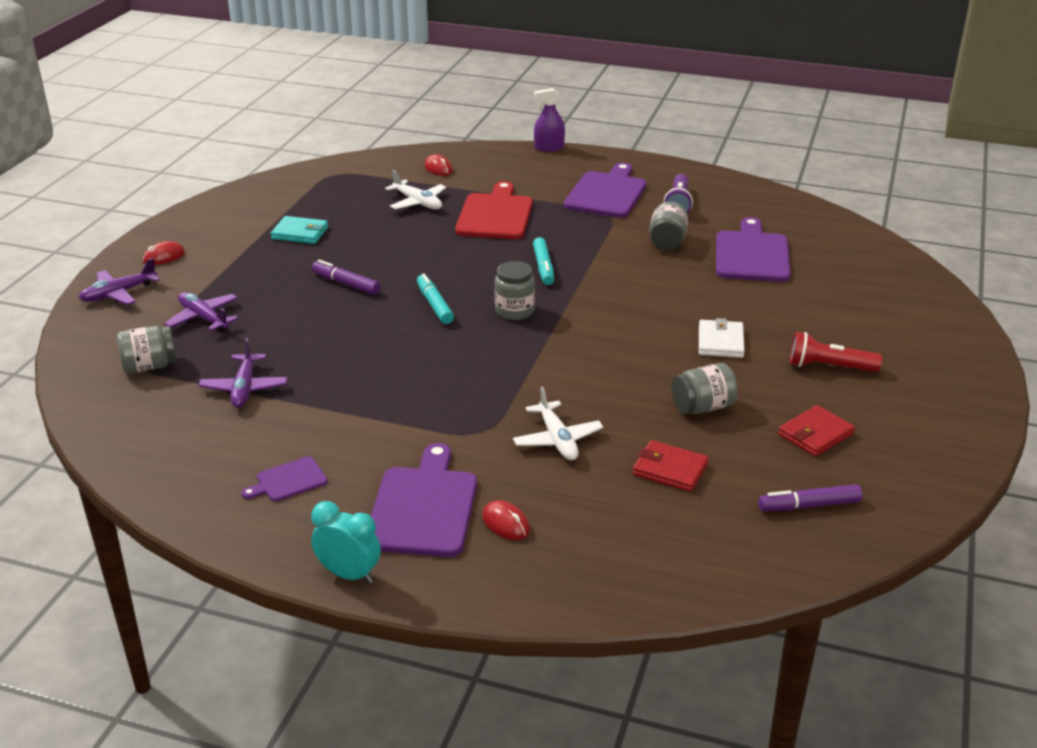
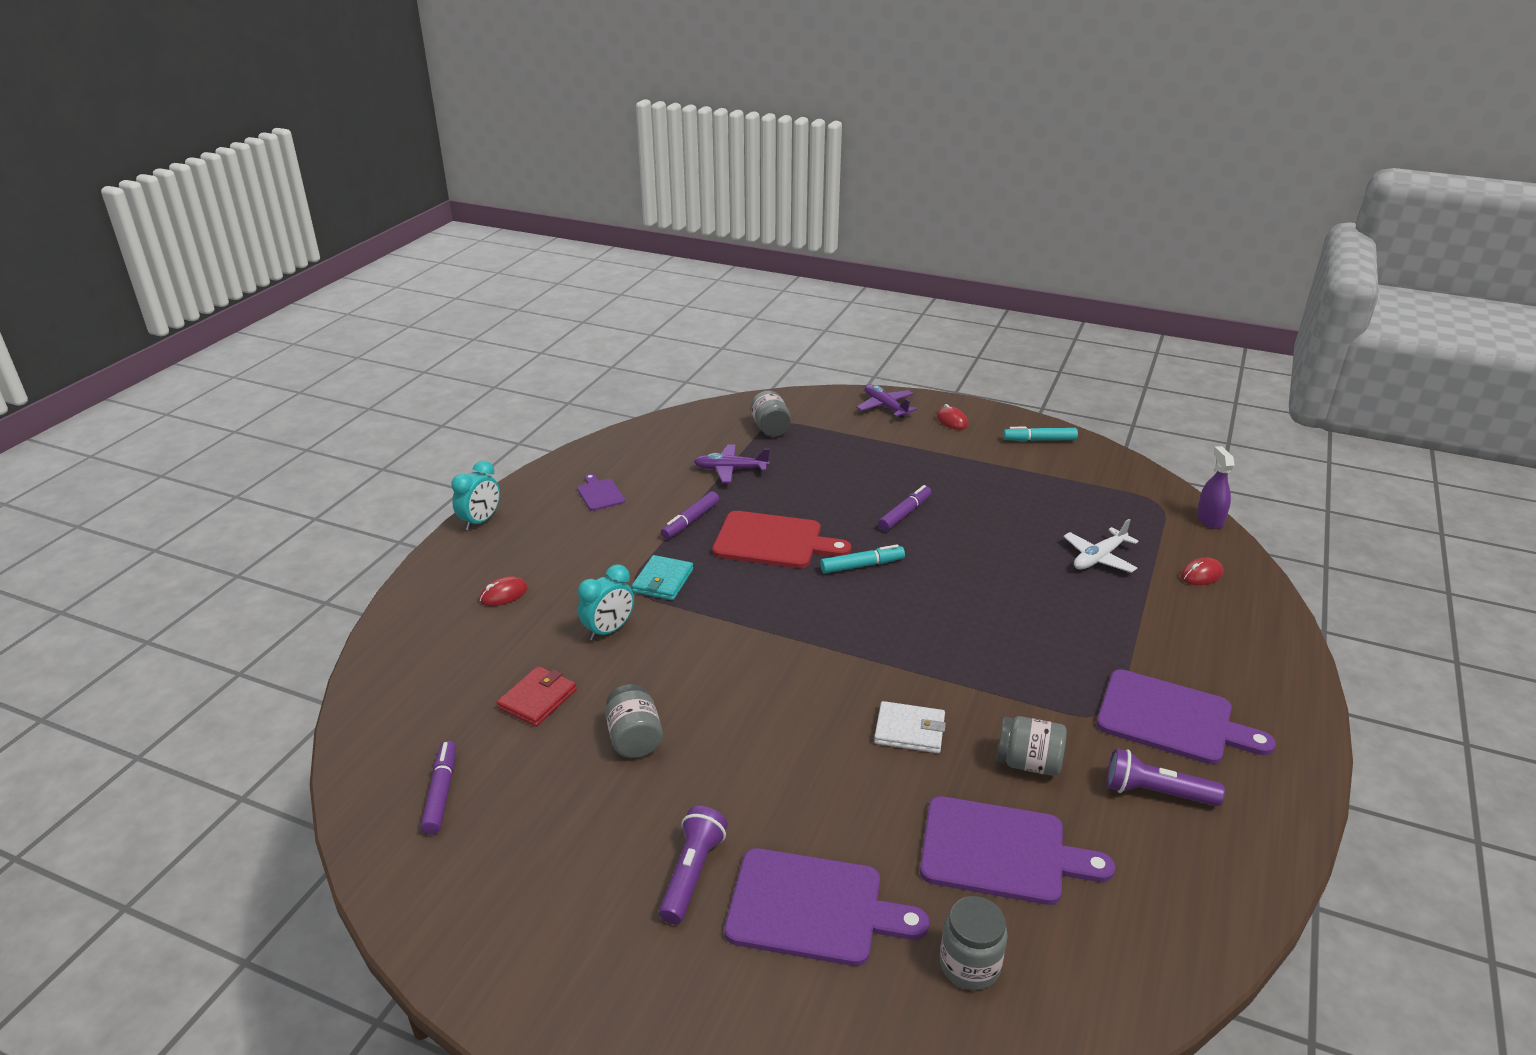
camera: 95 degrees right, 0 degrees up
purple plane [164,292,239,331] -> none
turquoise wallet [271,216,328,244] -> turquoise wallet moved to [632,555,693,600]
purple cutting board [371,443,477,557] -> purple cutting board moved to [724,848,929,966]
red cutting board [455,181,533,239] -> red cutting board moved to [712,511,851,568]
grey jar [495,261,535,320] -> grey jar moved to [940,896,1008,990]
white plane [513,387,603,460] -> turquoise clock [578,564,634,641]
turquoise marker [533,237,554,285] -> turquoise marker moved to [1003,427,1078,441]
purple spray bottle [534,88,565,152] -> purple spray bottle moved to [1197,446,1234,529]
white wallet [699,318,745,358] -> white wallet moved to [874,701,946,753]
red wallet [778,405,855,457] -> none
red flashlight [790,332,882,372] -> purple flashlight [659,806,728,924]
none -> purple marker [661,491,719,539]

